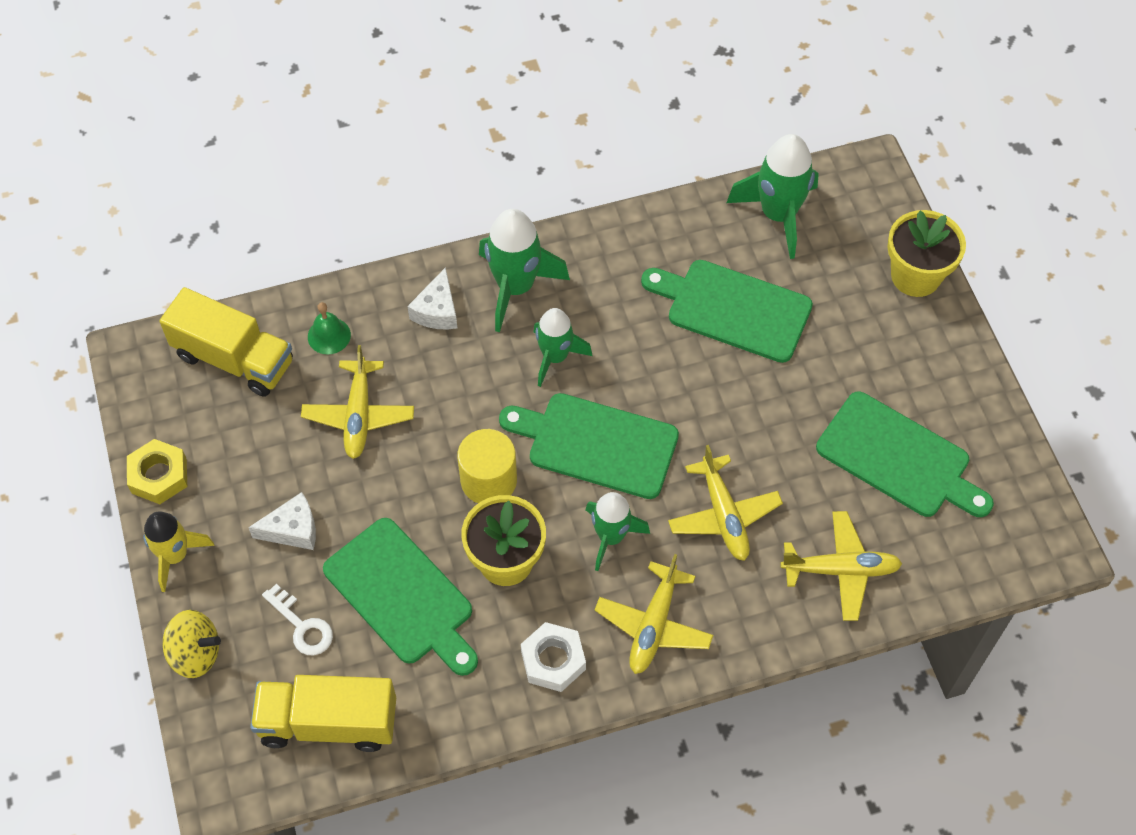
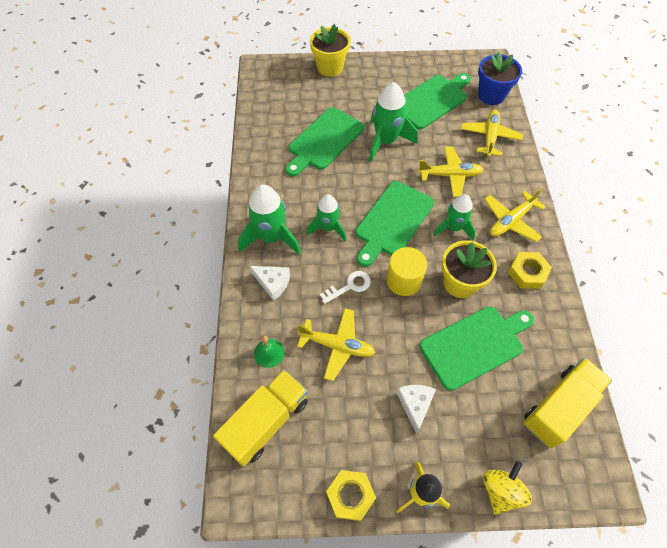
camera: 75 degrees left, 0 degrees up
yellow truck [250,675,396,752] -> yellow truck turned 150 degrees counterclockwise [523,358,612,449]
white key [262,584,333,655] -> white key moved to [320,271,371,304]
white nut [521,622,586,692] -> yellow nut [508,252,552,289]
yellow plane [595,554,713,674] -> yellow plane turned 105 degrees clockwise [484,188,546,242]
green rocket [727,134,819,259] -> green rocket moved to [369,82,418,162]
none -> blue flower pot [478,52,522,105]

